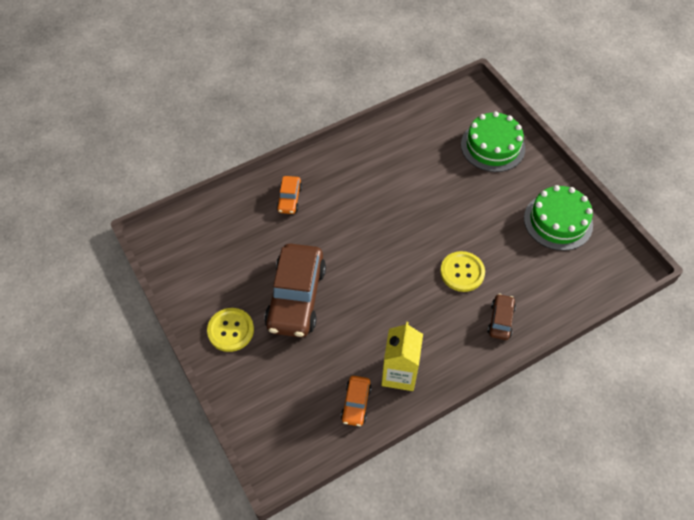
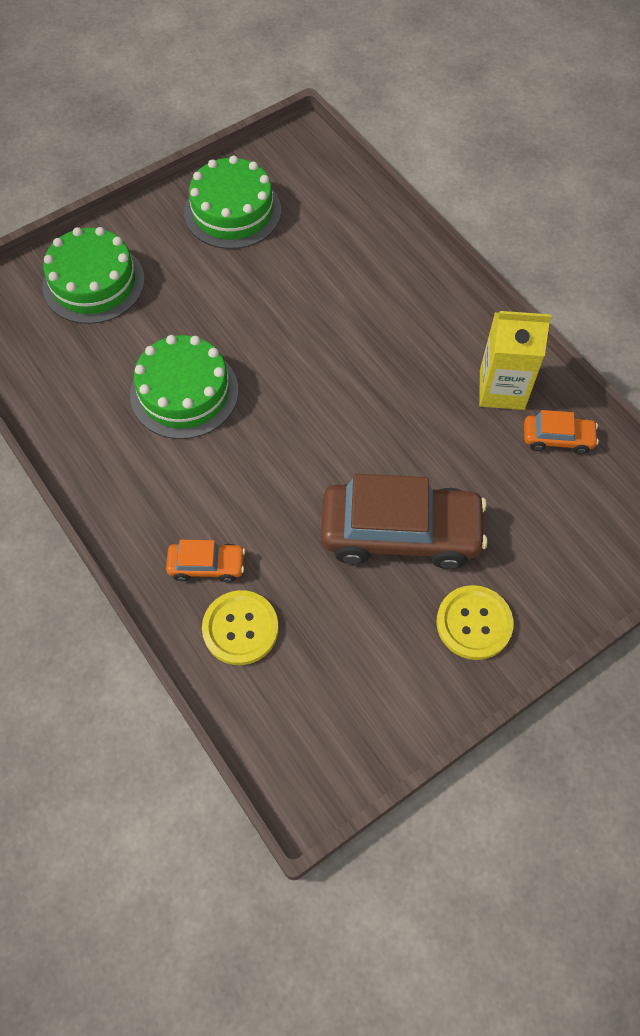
camera: 95 degrees left, 5 degrees up
yellow button [440,251,485,292] -> yellow button moved to [202,590,279,665]
brown car [487,294,516,340] -> none
none -> green cake [130,335,238,439]

